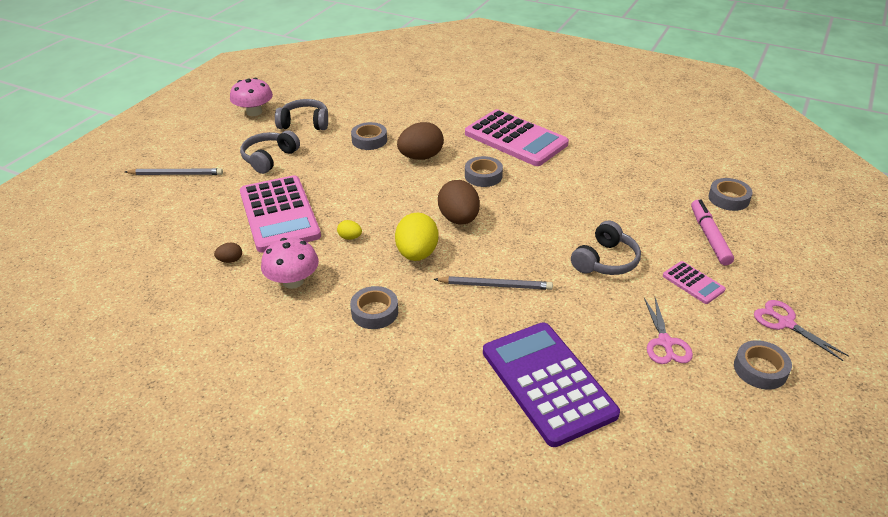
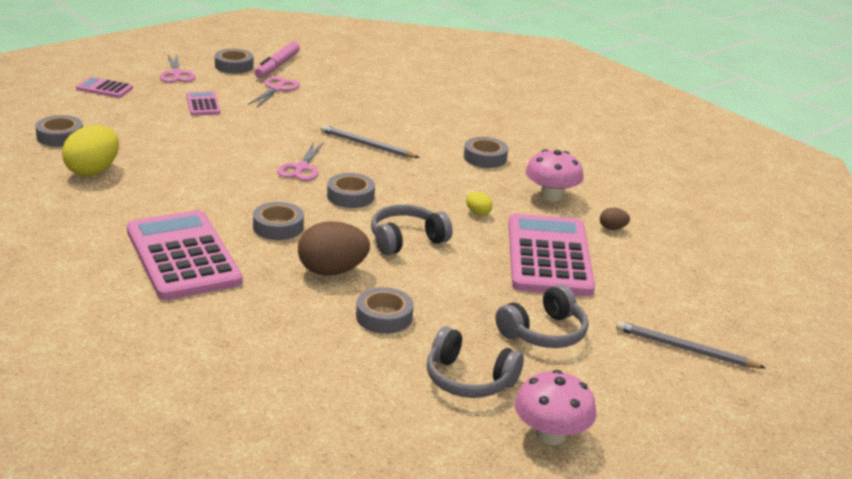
camera: 160 degrees left, 10 degrees down
yellow egg [395,213,439,261] -> yellow egg moved to [62,125,119,176]
brown egg [438,180,480,224] -> grey tape [327,173,375,208]
purple calculator [483,322,620,447] -> none
grey headphones [571,221,641,275] -> grey headphones moved to [371,204,453,255]
pink marker [691,199,734,265] -> pink marker moved to [254,42,300,78]
none -> pink calculator [76,77,133,98]
none -> pink scissors [277,142,324,181]

